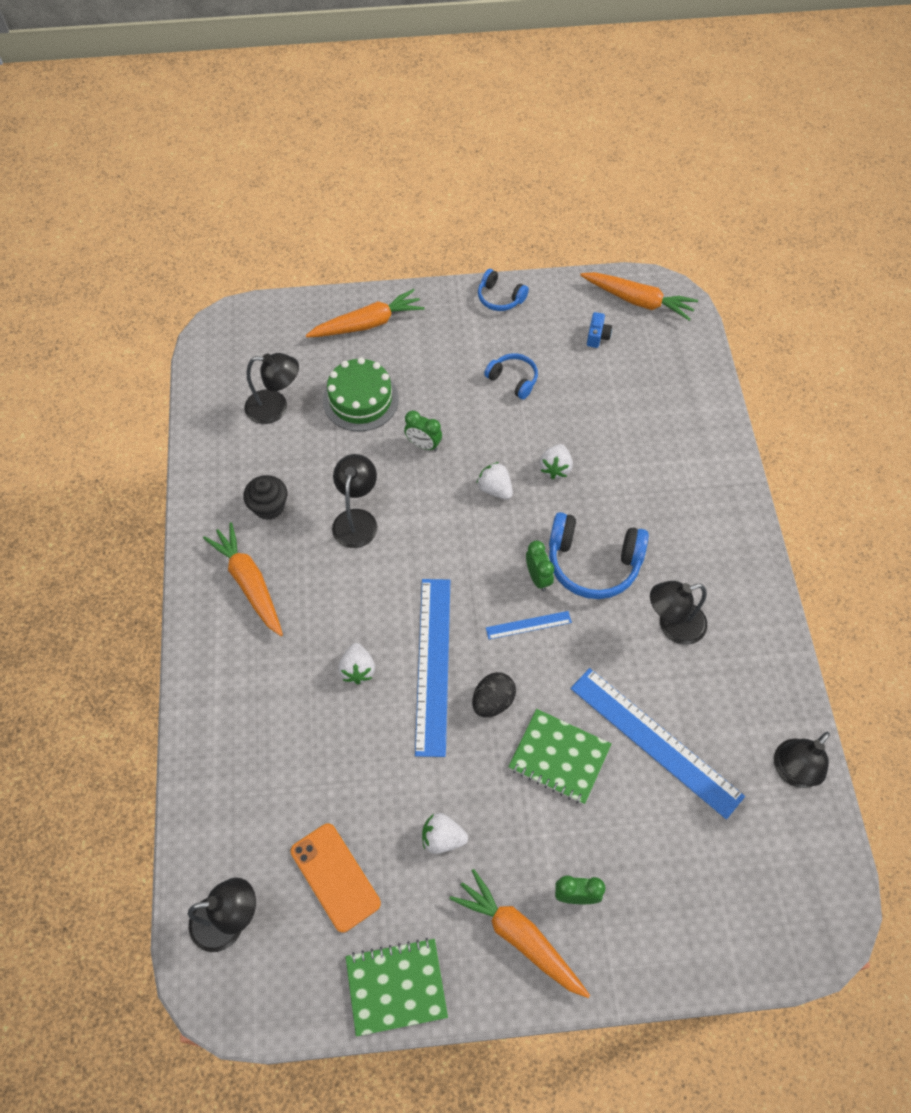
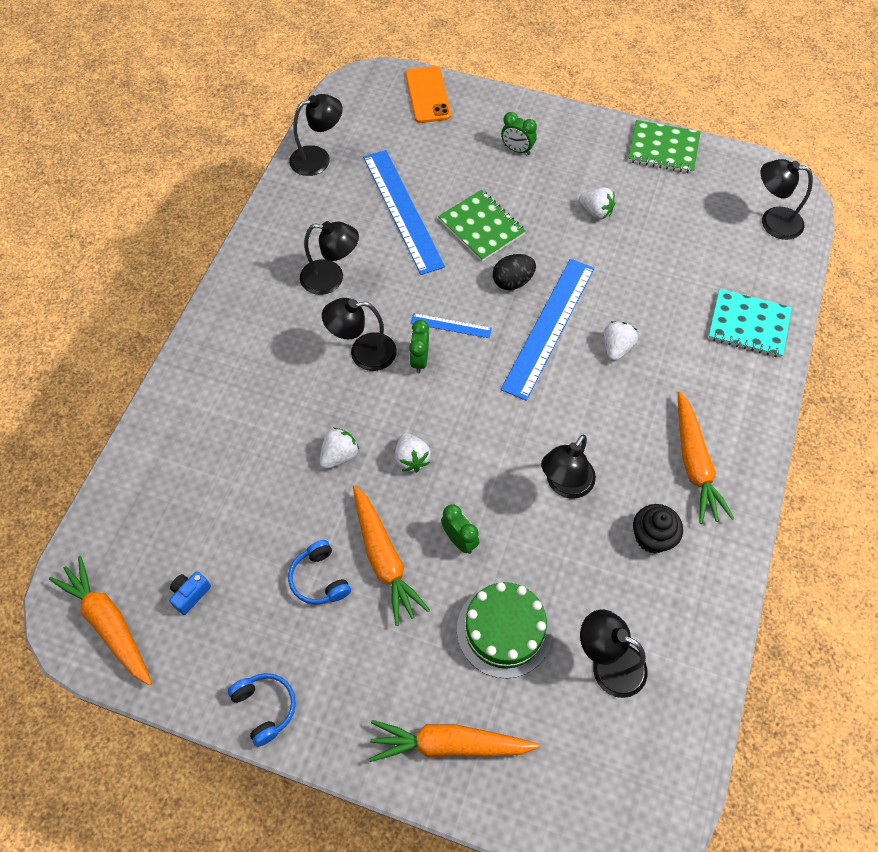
camera: 155 degrees left, 0 degrees up
orange phone [291,823,381,933] -> orange phone moved to [405,66,451,123]
orange carrot [449,869,590,998] -> orange carrot moved to [353,485,430,626]
blue headphones [549,512,649,599] -> black lamp [322,298,397,371]
none -> turquoise notebook [708,289,792,357]

